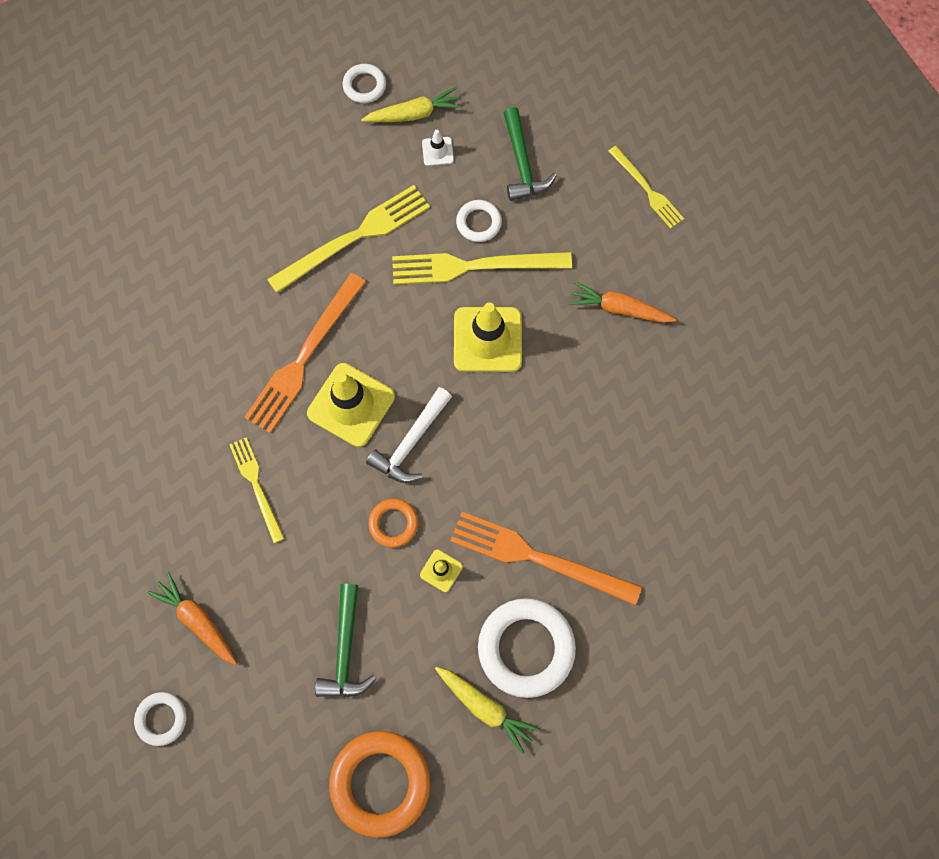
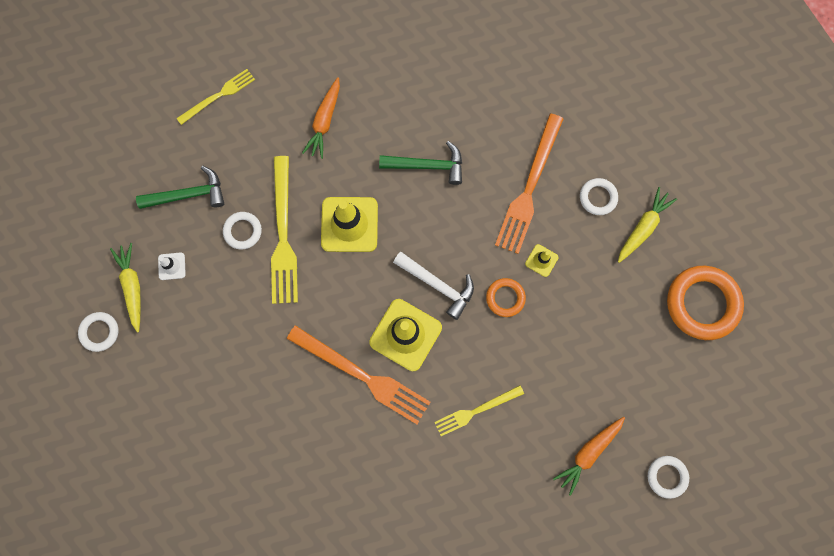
camera: 90 degrees left, 5 degrees up
yellow fork [267,185,430,293] -> none
green hammer [315,584,376,697] -> green hammer moved to [379,141,462,185]
white ring [478,598,576,698] -> white ring [580,178,618,215], size x0.53

